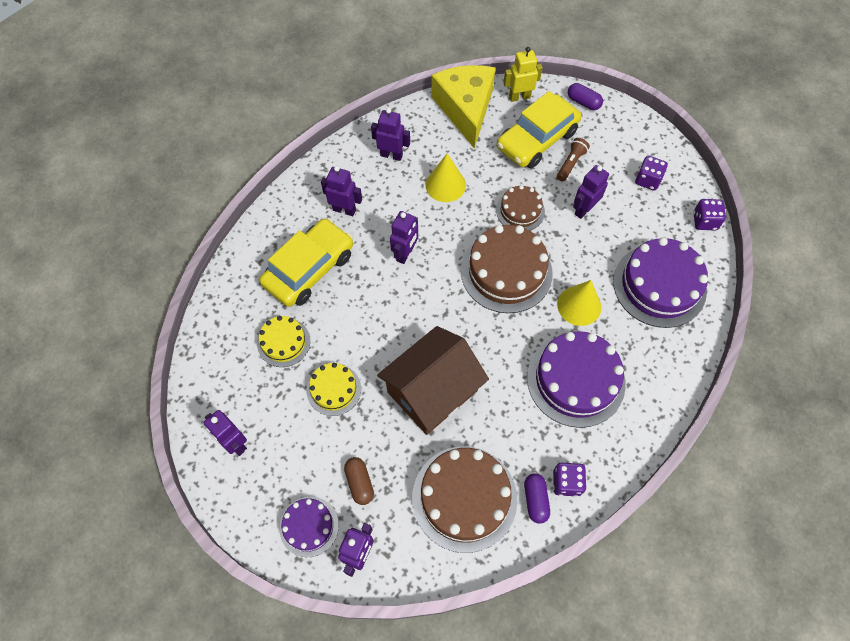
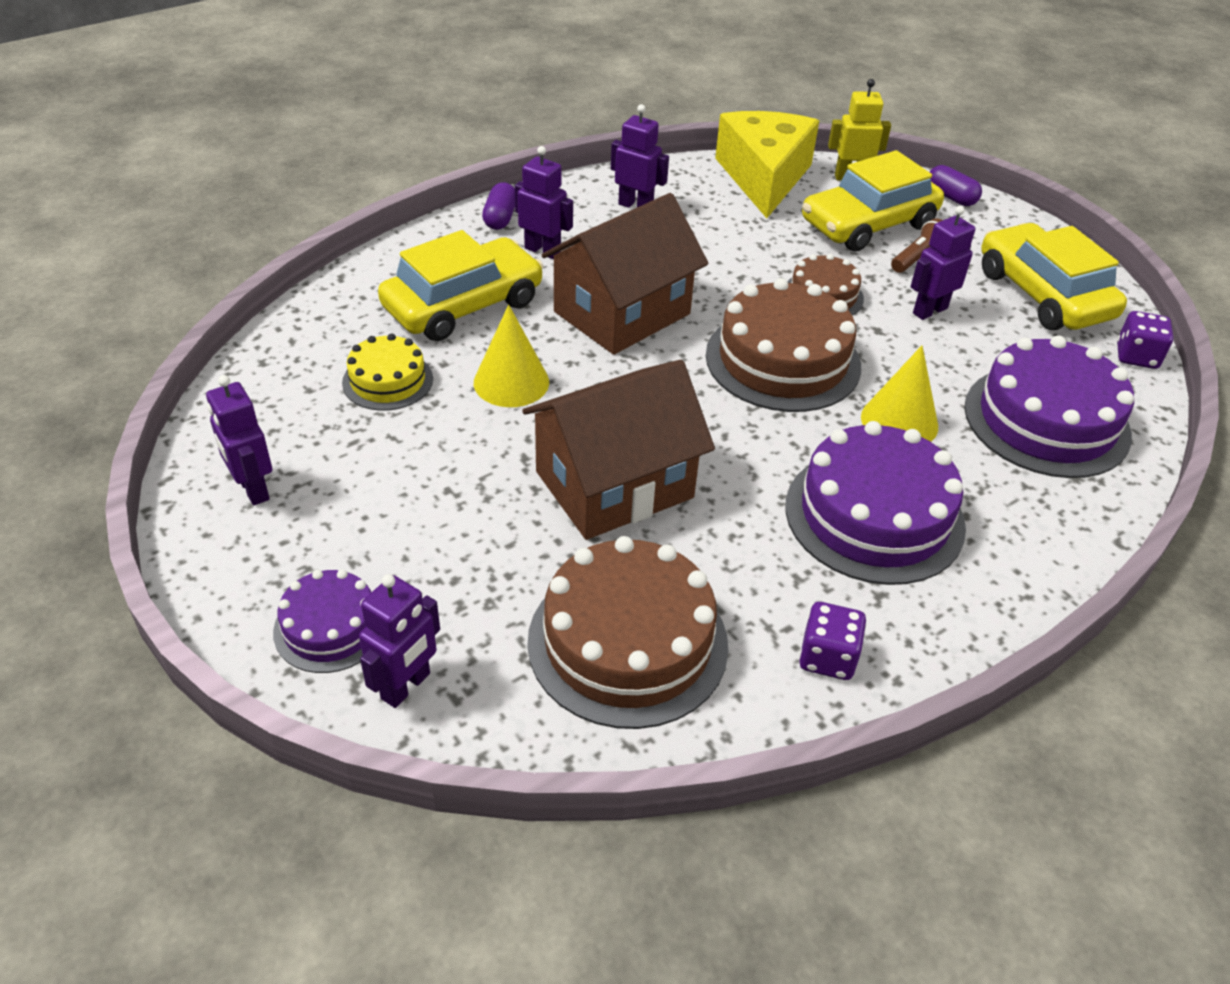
camera: 10 degrees right, 20 degrees down
yellow cake [307,363,361,416] -> none
brown capsule [344,457,374,505] -> none
purple robot [390,211,418,264] -> brown house [542,193,709,355]
yellow cone [425,154,466,202] -> yellow cone moved to [474,305,549,407]
purple capsule [524,473,550,524] -> purple capsule moved to [482,182,515,230]
purple dice [635,156,668,191] -> yellow car [981,223,1127,330]

